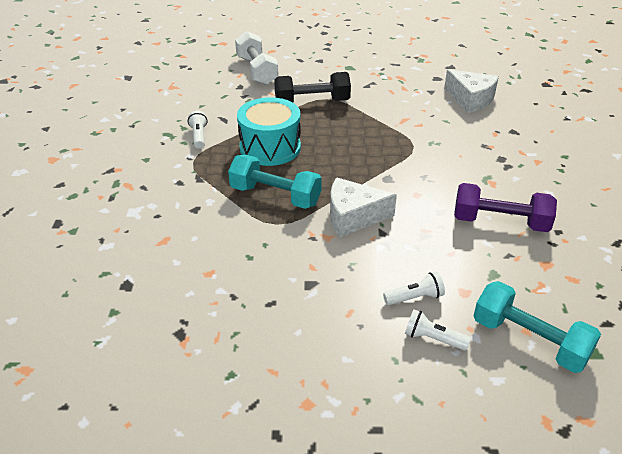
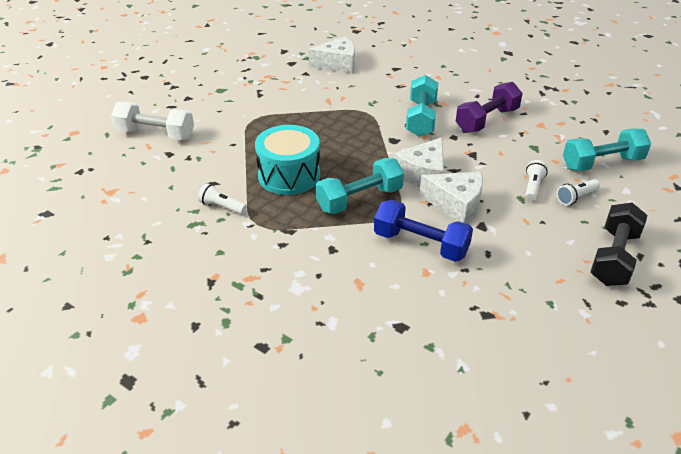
camera: 55 degrees left, 0 degrees up
black dumbbell [274,72,351,102] -> black dumbbell moved to [590,203,647,286]
none -> blue dumbbell [374,200,473,262]
none -> turquoise dumbbell [406,75,438,137]
none -> white cheese [419,172,483,224]

